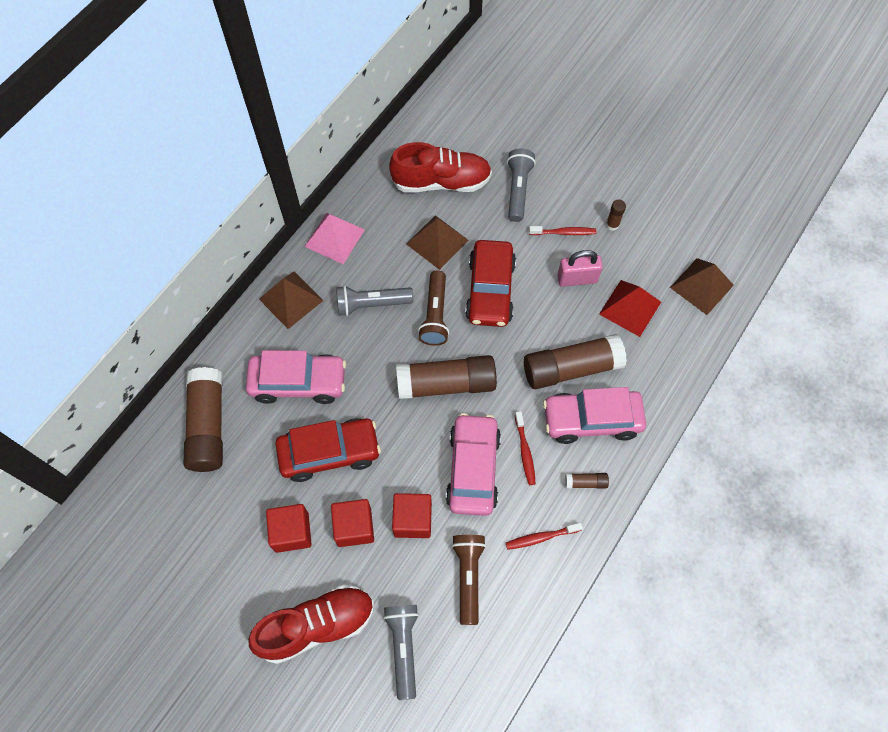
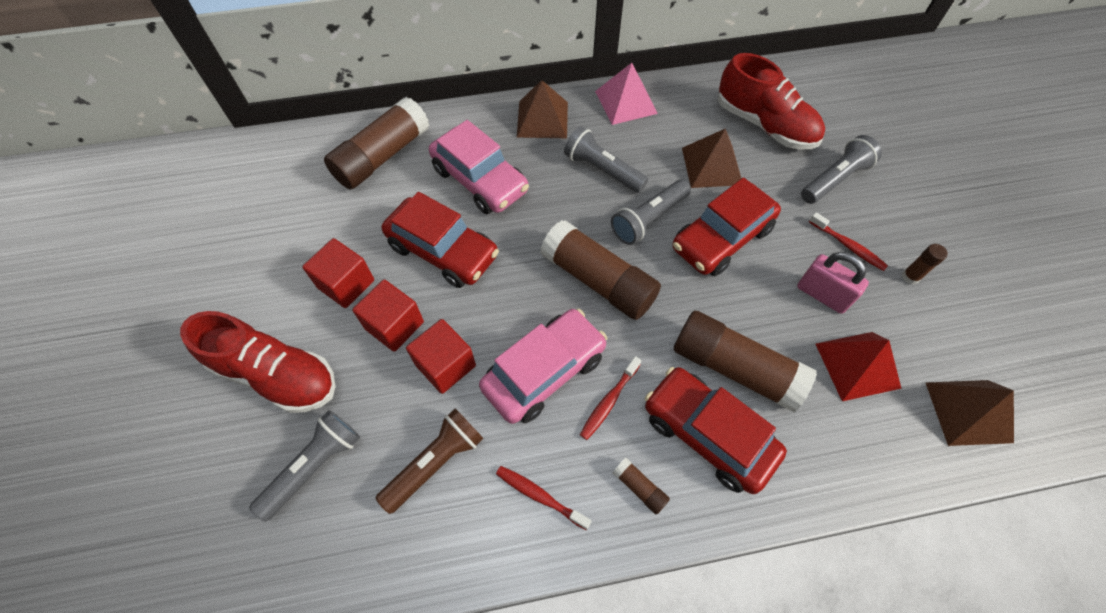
camera: 45 degrees right, 5 degrees down
brown flashlight [418,270,449,346] -> grey flashlight [611,179,691,245]
pink car [543,387,646,444] -> red car [645,367,787,494]

